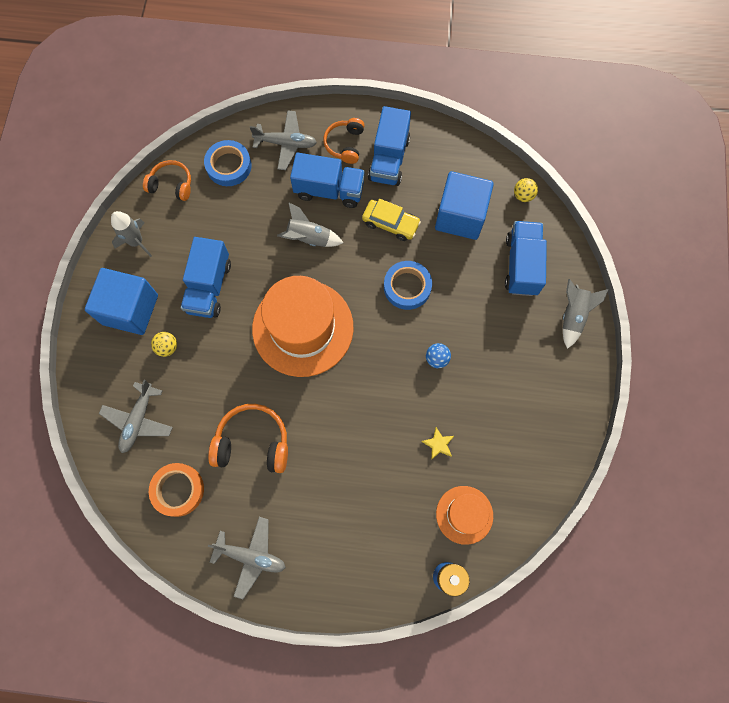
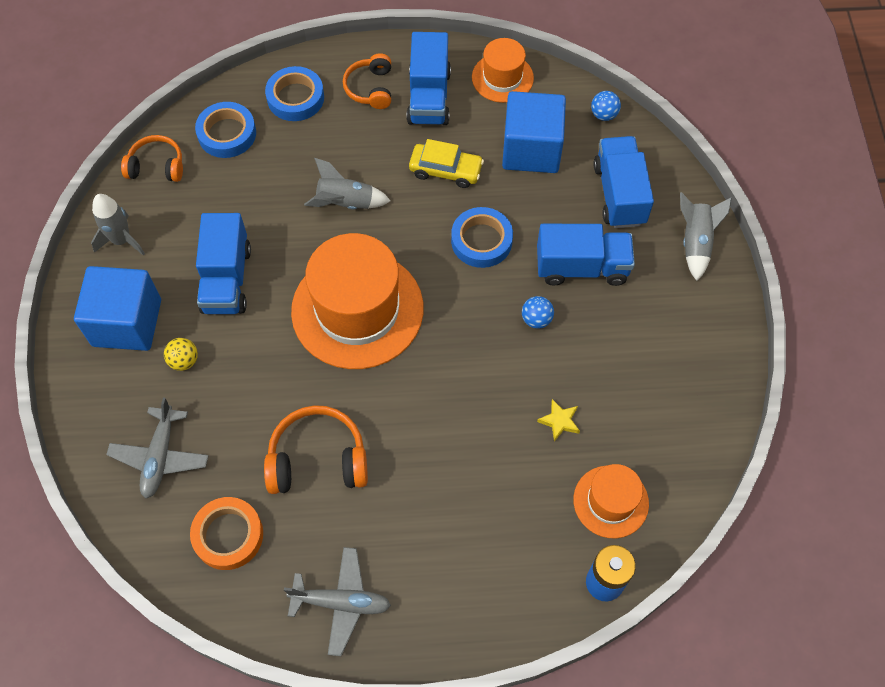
camera: 10 degrees left, 10 degrees down
grey plane [250,110,317,170] -> blue tape [265,66,324,121]
blue truck [290,153,365,208] -> blue truck moved to [537,224,635,286]
yellow ball [514,178,538,202] -> blue ball [591,91,621,121]
none -> orange hat [472,38,534,103]

